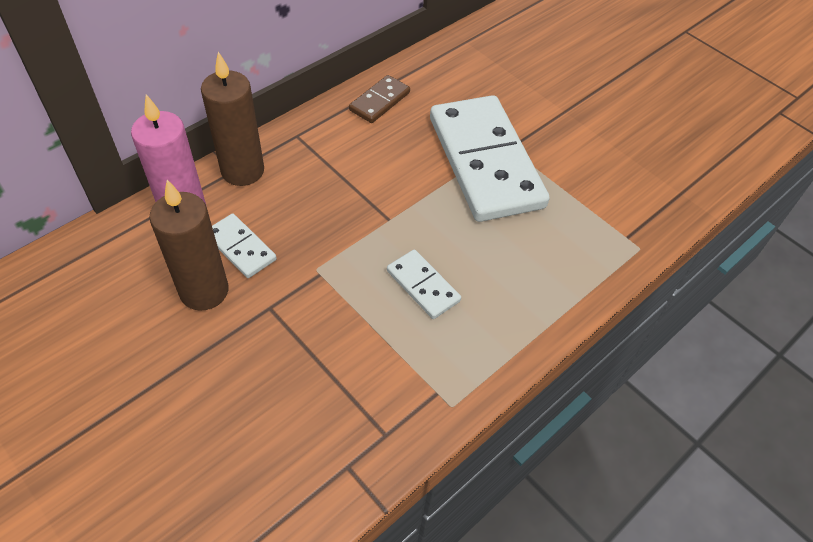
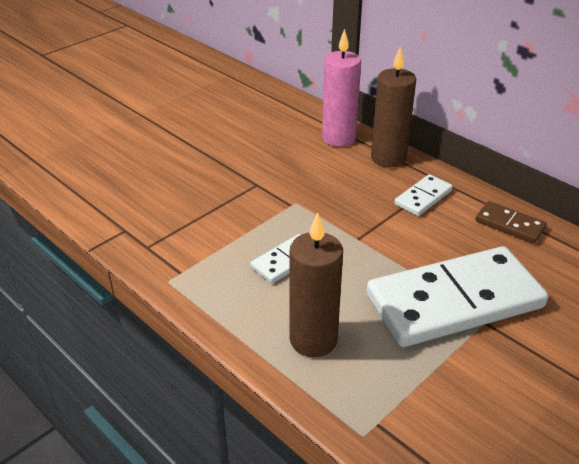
camera: 90 degrees right, 15 degrees down
brown candle [149,180,229,311] -> brown candle moved to [290,212,343,357]
white domino [212,214,277,278] -> white domino moved to [395,174,453,216]

